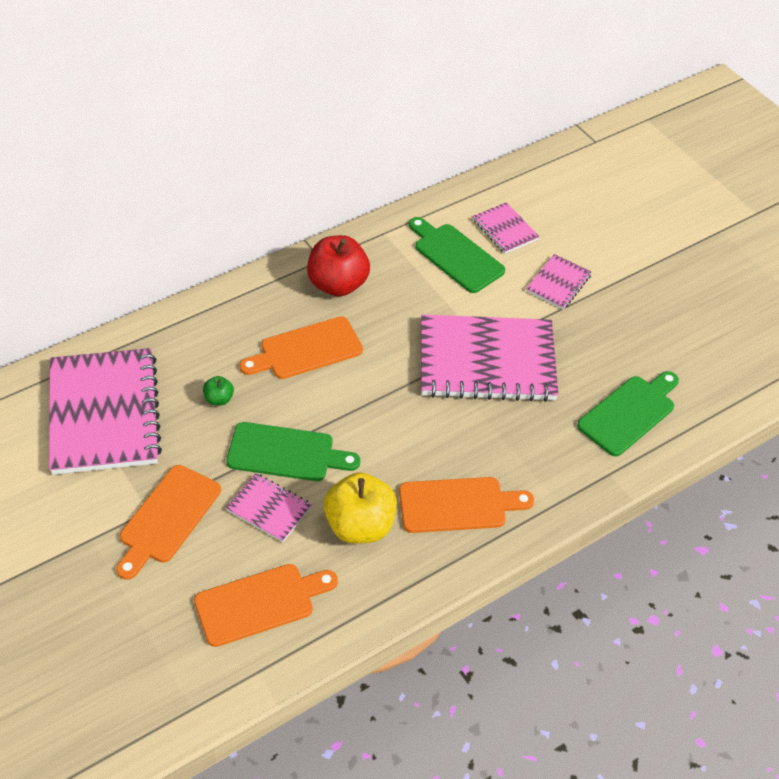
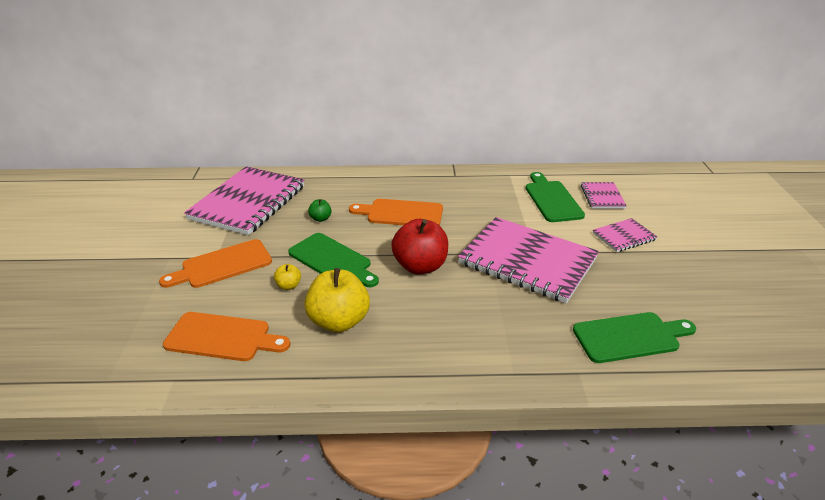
camera: 35 degrees right, 15 degrees down
pink notebook [226,473,312,542] -> yellow apple [274,264,301,290]
red apple [307,235,370,296] -> red apple moved to [391,219,448,275]
orange cutting board [399,477,534,533] -> none

